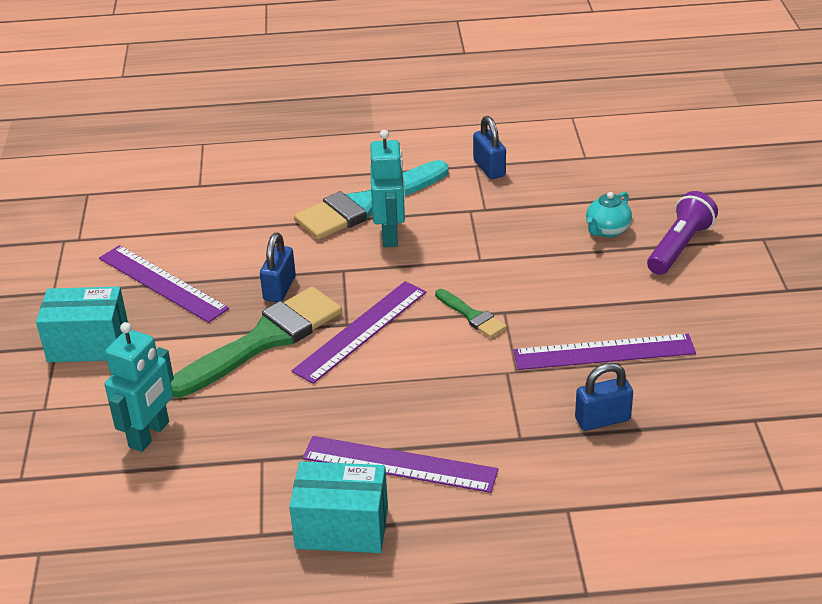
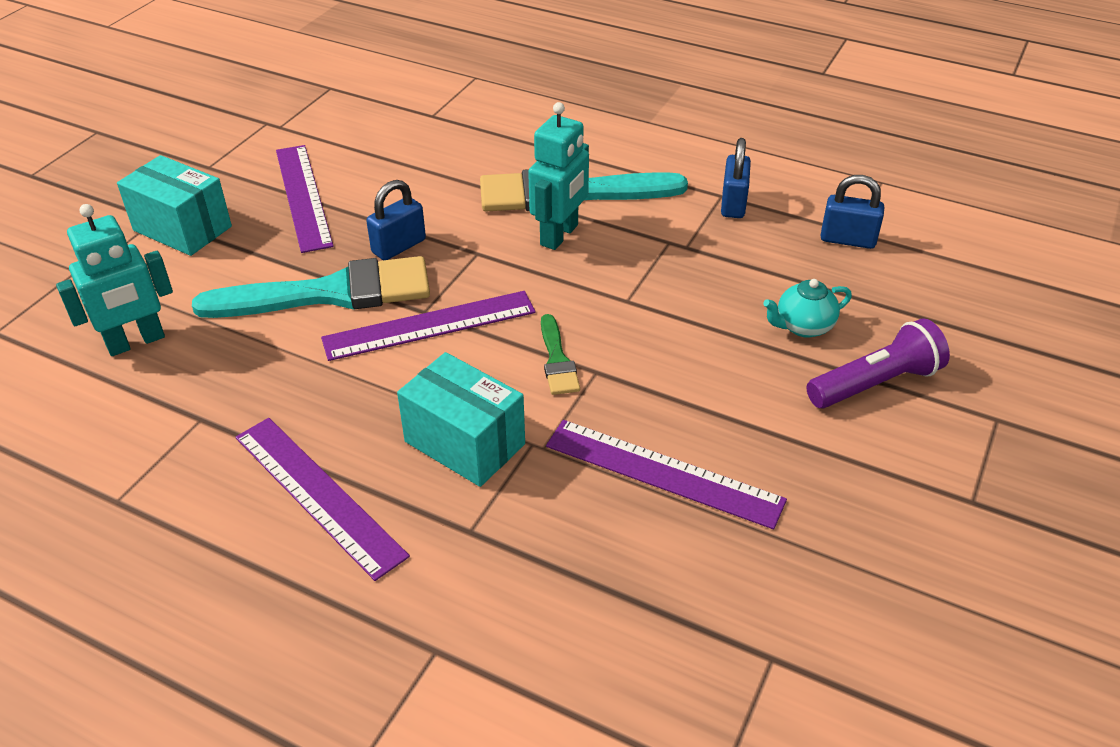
camera: 30 degrees right, 5 degrees up
green brush [171,287,342,398] -> turquoise brush [192,256,430,318]
turquoise box [289,461,388,553] -> turquoise box moved to [397,352,525,487]
blue padlock [575,363,633,431] -> blue padlock moved to [820,175,884,249]

